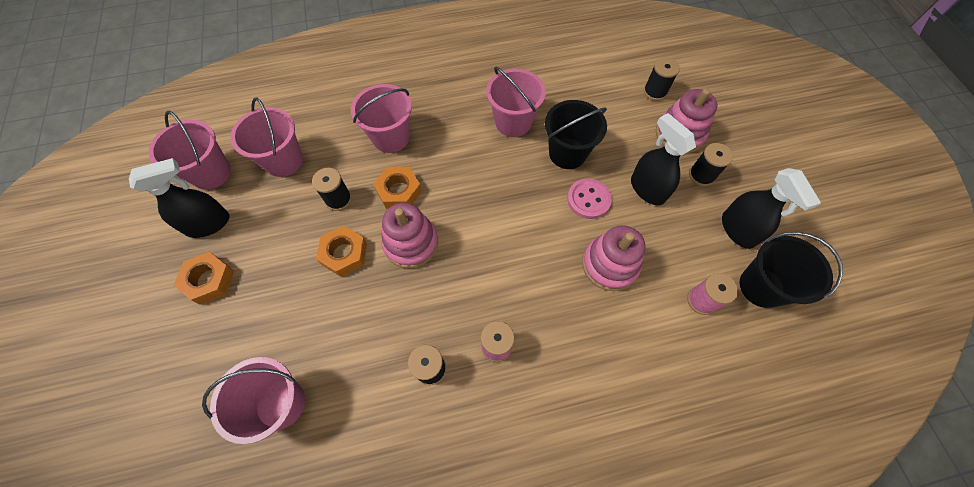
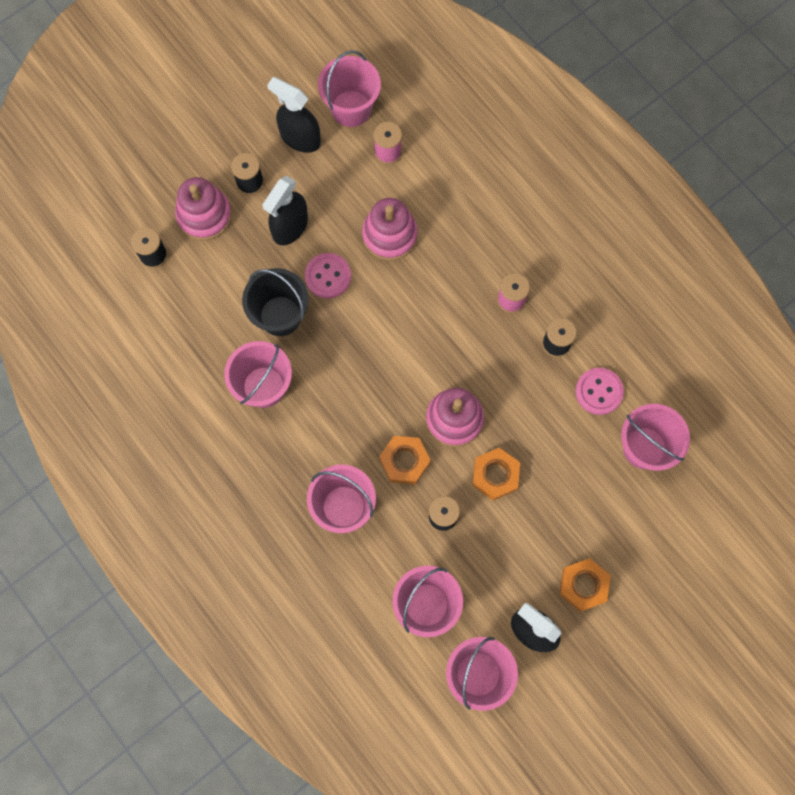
camera: 115 degrees left, 10 degrees up
black spray bottle [722,168,821,249] -> black spray bottle turned 105 degrees counterclockwise [267,77,321,153]
black bucket [740,232,843,308] -> pink bucket [318,50,381,127]
none -> pink button [576,368,624,415]

